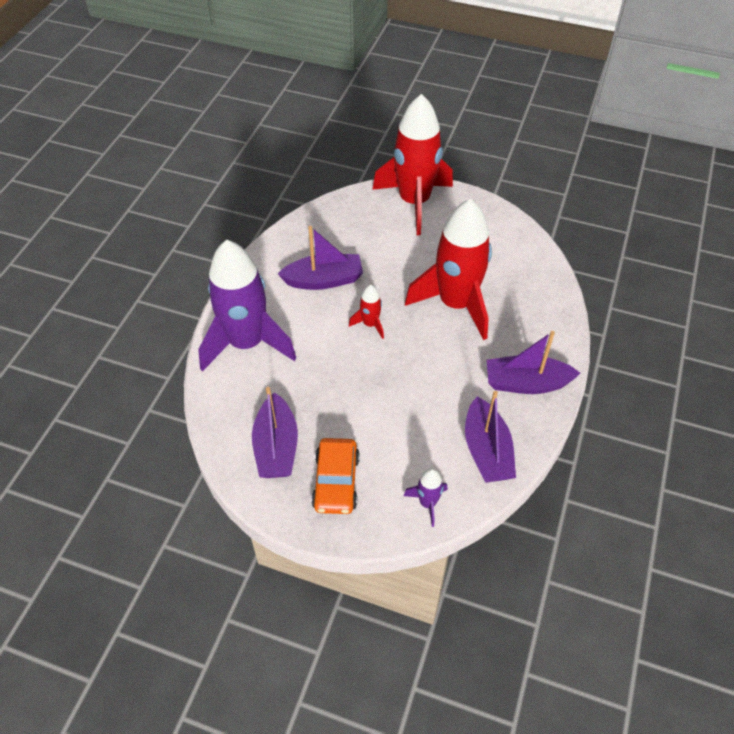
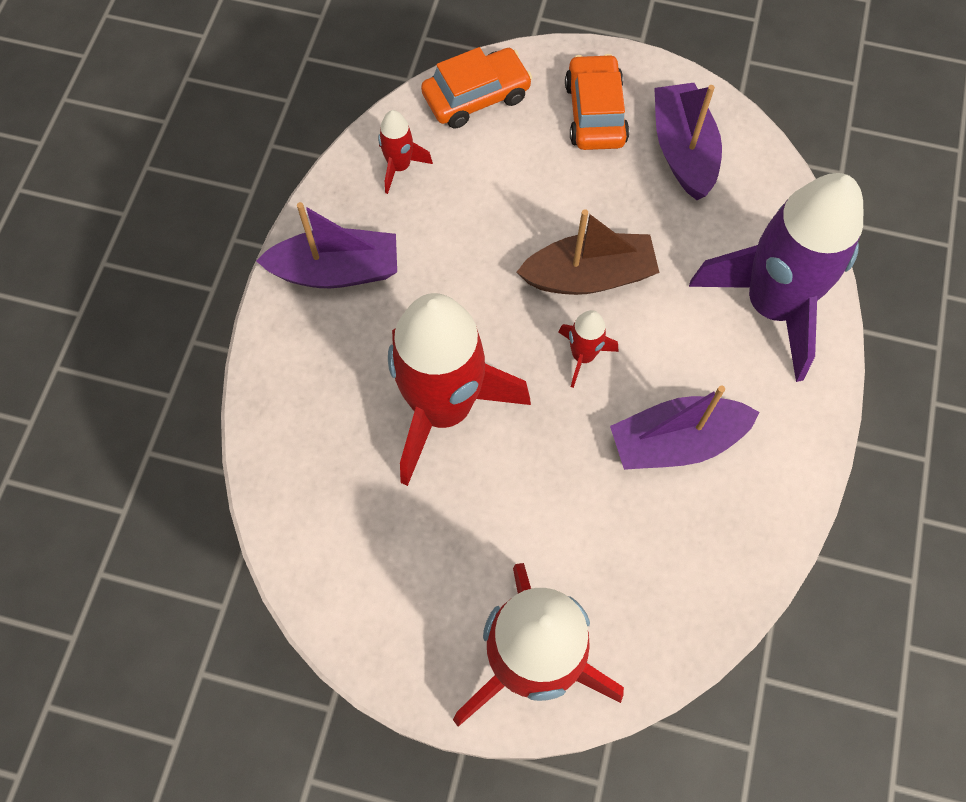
camera: 175 degrees right, 15 degrees up
purple rocket [404,468,448,527] -> orange car [421,47,532,128]
purple boat [465,391,516,483] -> red rocket [378,110,433,194]
none -> brown boat [517,209,659,295]

